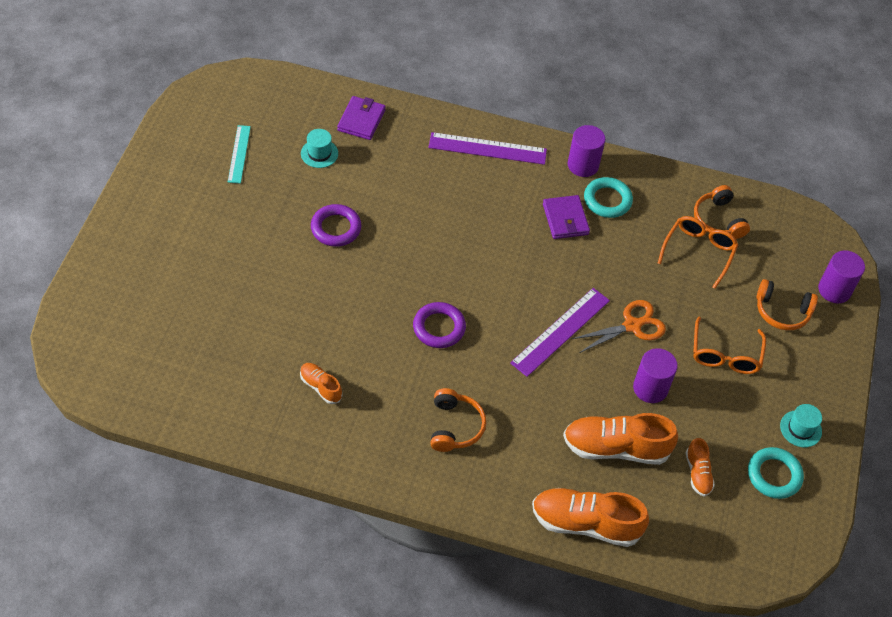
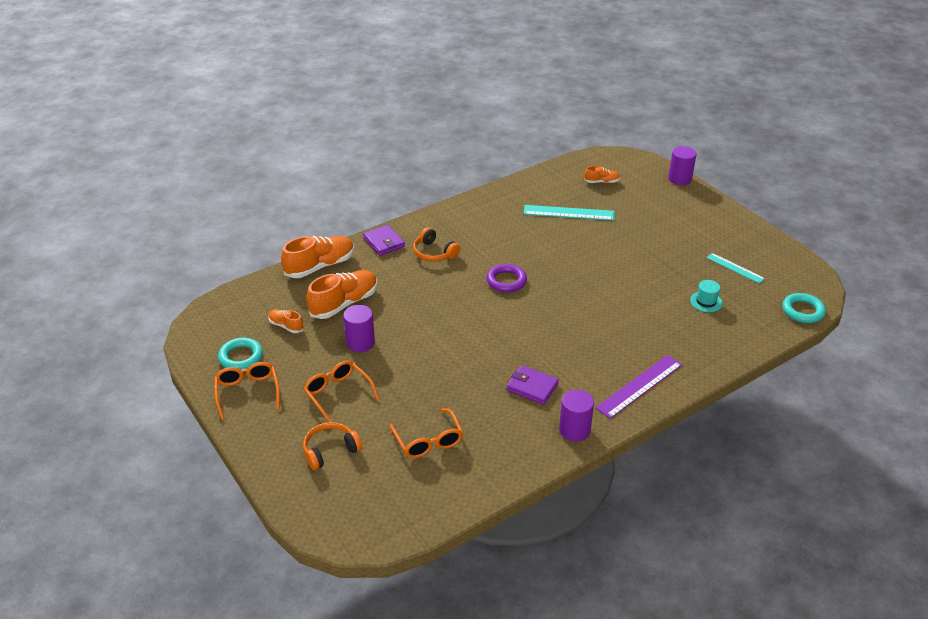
camera: 135 degrees right, 15 degrees down
orange shoe [300,363,342,404] -> orange shoe moved to [584,166,620,183]
purple ring [311,204,361,247] -> none
purple wallet [337,96,386,140] -> purple wallet moved to [363,225,405,256]
purple ruler [510,288,610,377] -> none
orange scissors [572,300,666,353] -> none
turquoise ring [584,177,633,218] -> turquoise ring moved to [782,293,826,323]
orange headphones [694,185,750,239] -> none
turquoise hat [780,404,822,447] -> orange glasses [214,362,280,420]
purple cylinder [818,250,865,304] -> purple cylinder moved to [668,146,697,185]
none -> turquoise ruler [524,205,615,221]

